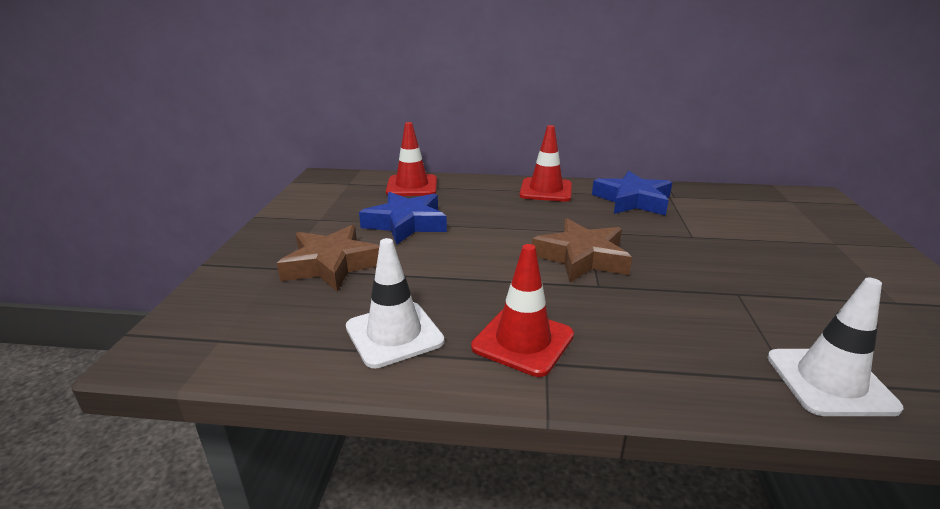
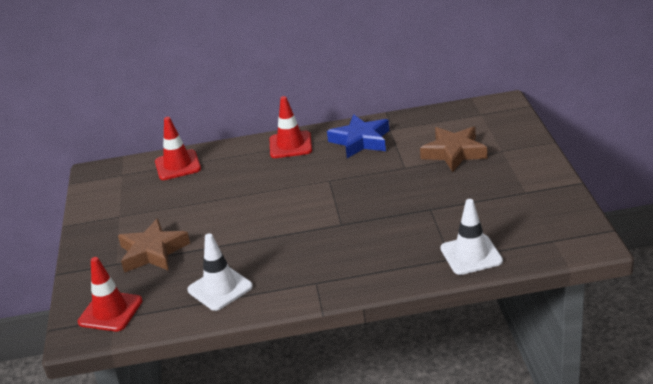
camera: 10 degrees left, 5 degrees up
blue star [359,192,447,245] -> none
red traffic cone [471,244,574,377] -> red traffic cone moved to [78,257,143,331]
brown star [532,218,632,282] -> brown star moved to [420,127,488,172]

